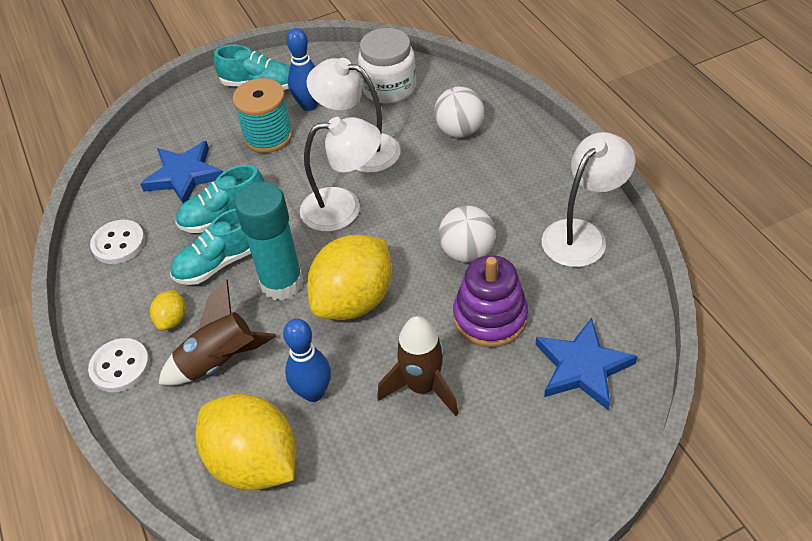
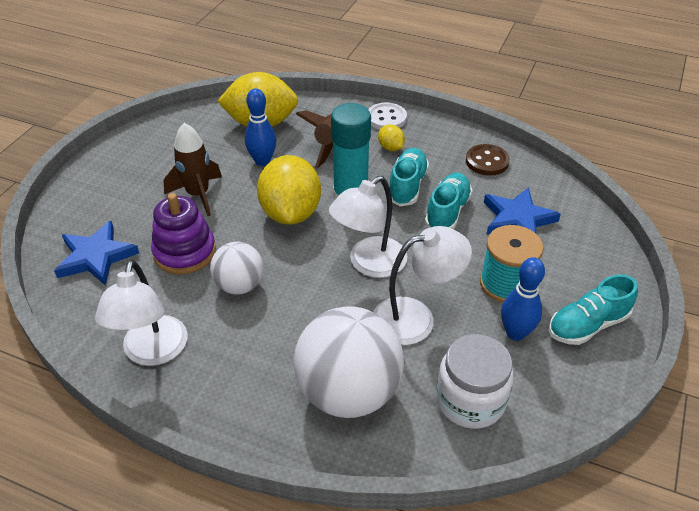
camera: 135 degrees right, 5 degrees down
white button [90,220,145,264] -> brown button [466,144,510,176]
white ball [434,87,484,137] -> white ball [294,306,404,418], size x1.78

